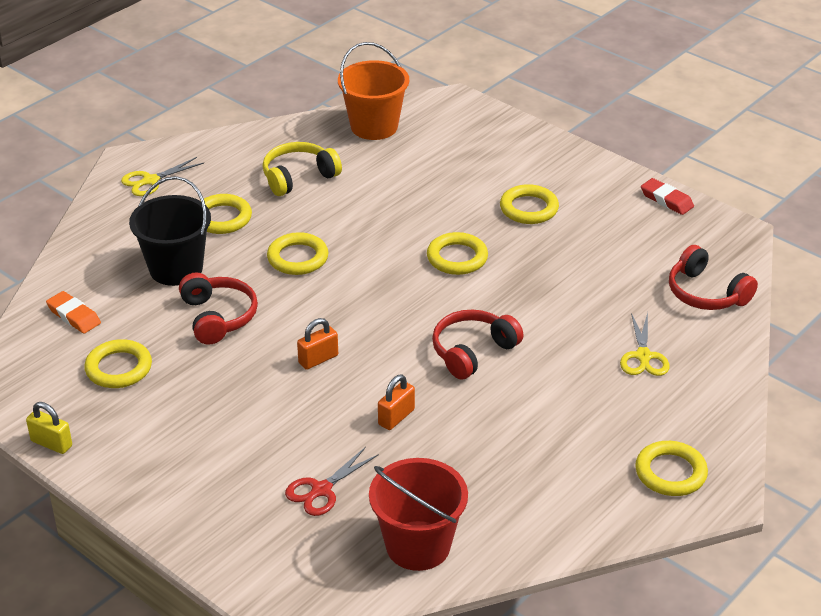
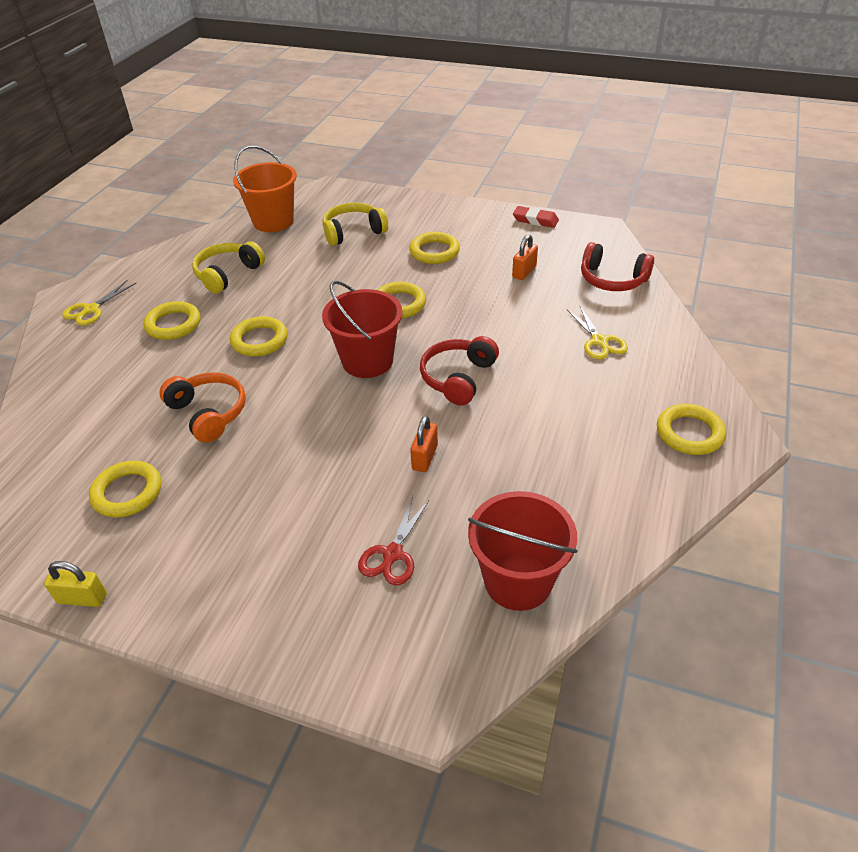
camera: 20 degrees left, 5 degrees up
orange eraser [46,291,101,333] -> none
black bucket [129,176,211,286] -> none
red headphones [179,272,258,345] -> orange headphones [160,372,246,443]
orange padlock [297,318,338,370] -> orange padlock moved to [512,234,538,280]
none -> yellow headphones [322,203,388,246]
none -> red bucket [322,281,403,378]

